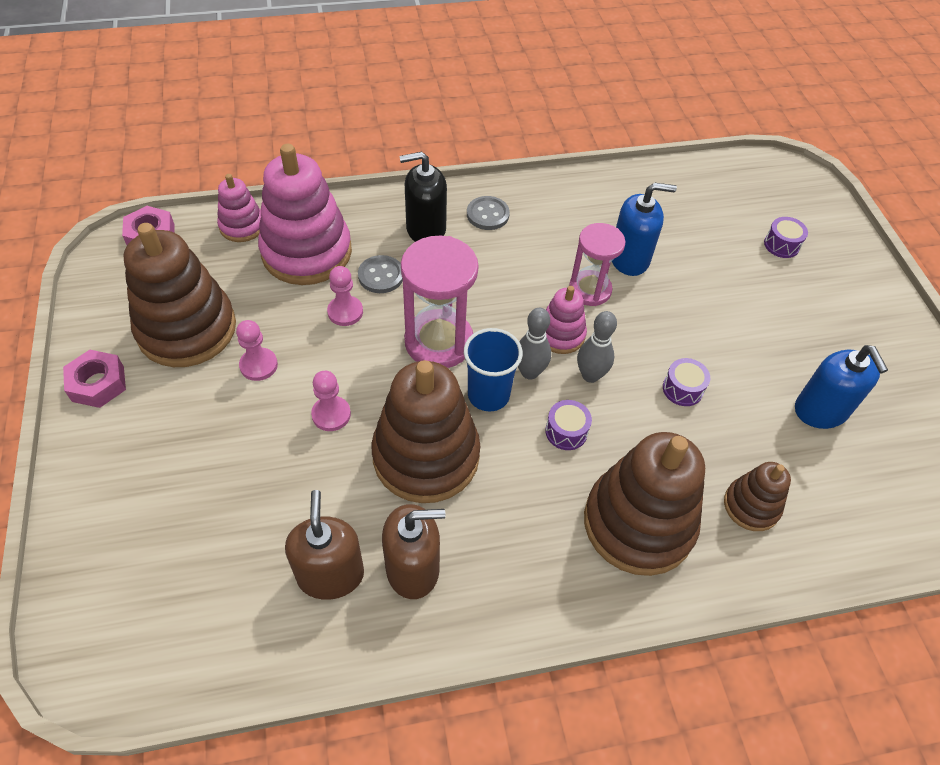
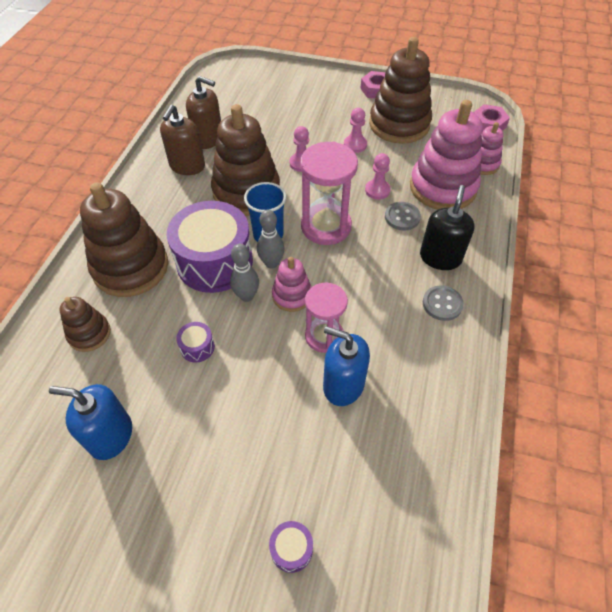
camera: 120 degrees right, 0 degrees up
purple drum [545,400,592,450] -> purple drum [167,201,253,293], size x2.49
blue soap dispenser [612,182,677,276] -> blue soap dispenser turned 90 degrees clockwise [323,326,370,406]

